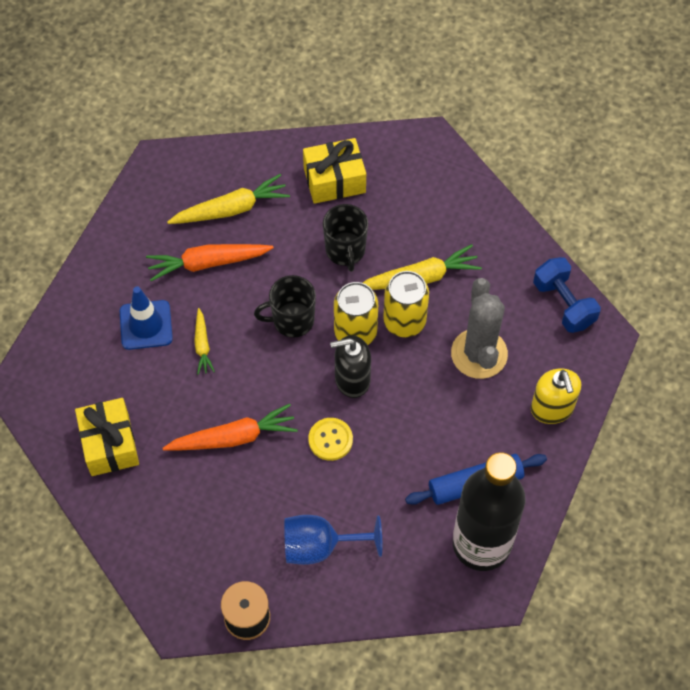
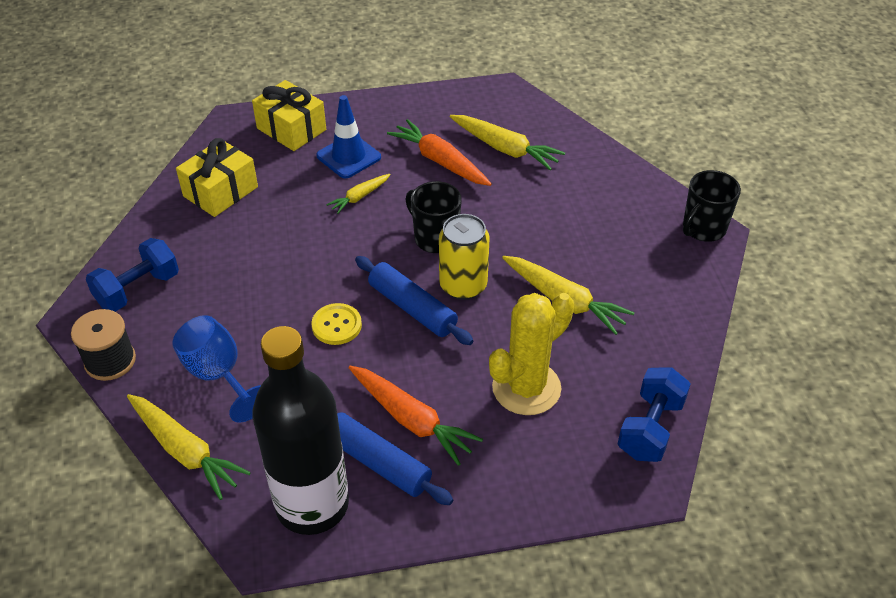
camera: 55 degrees right, 15 degrees down
orange carrot [163,404,298,451] -> orange carrot moved to [349,366,483,466]
yellow gift [303,138,366,204] -> yellow gift moved to [252,80,326,151]
black mug [323,204,368,272] -> black mug moved to [683,170,741,242]
black soap dispenser [330,335,371,398] -> blue rolling pin [355,256,473,345]
yellow can [383,271,429,337] -> none
grey cactus [451,278,508,379] -> yellow cactus [489,293,574,415]
yellow soap dispenser [531,369,581,424] -> none
none -> blue dumbbell [86,238,179,312]
none -> yellow carrot [127,394,251,500]

